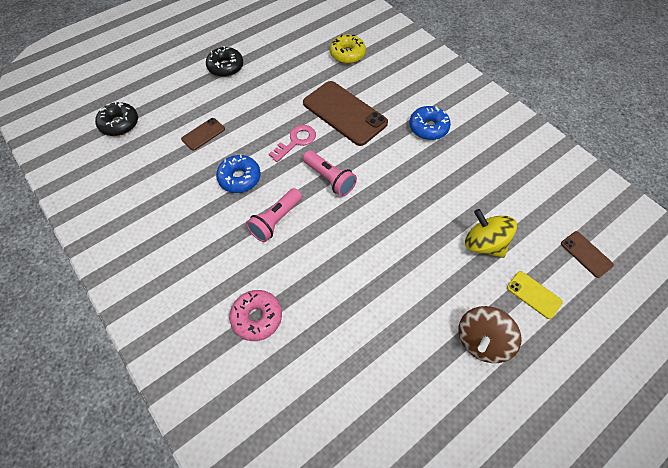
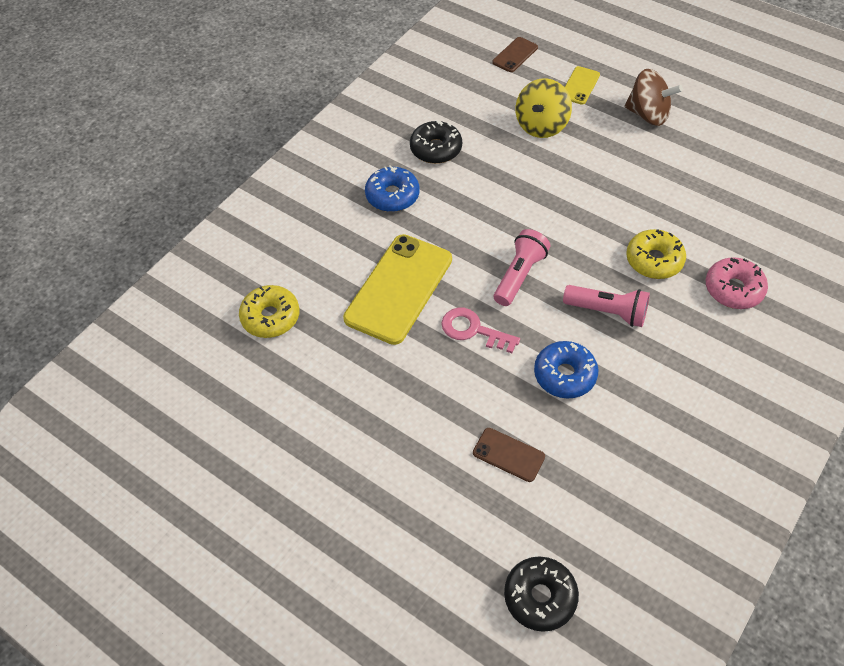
camera: 105 degrees left, 5 degrees down
black donut [206,46,243,77] -> black donut moved to [410,120,462,164]
brown phone [303,81,388,146] -> yellow phone [343,234,452,345]
none -> yellow donut [626,229,686,279]

